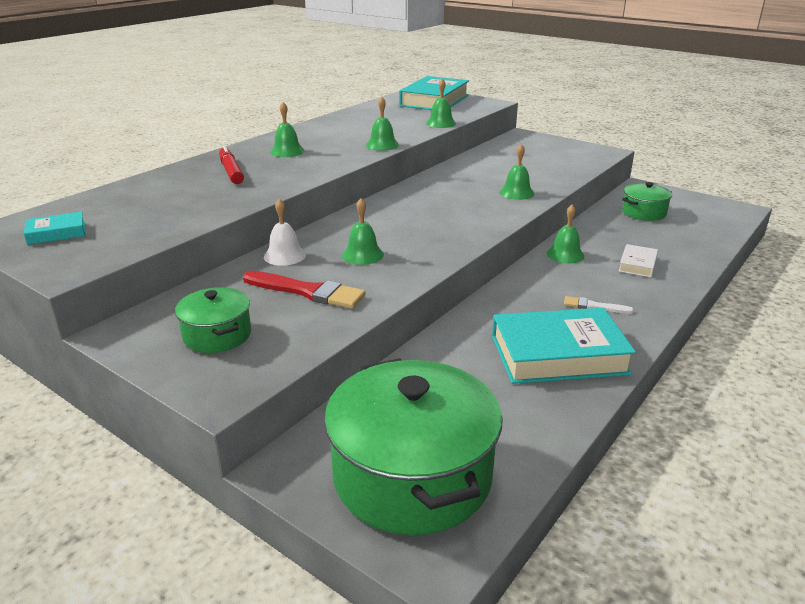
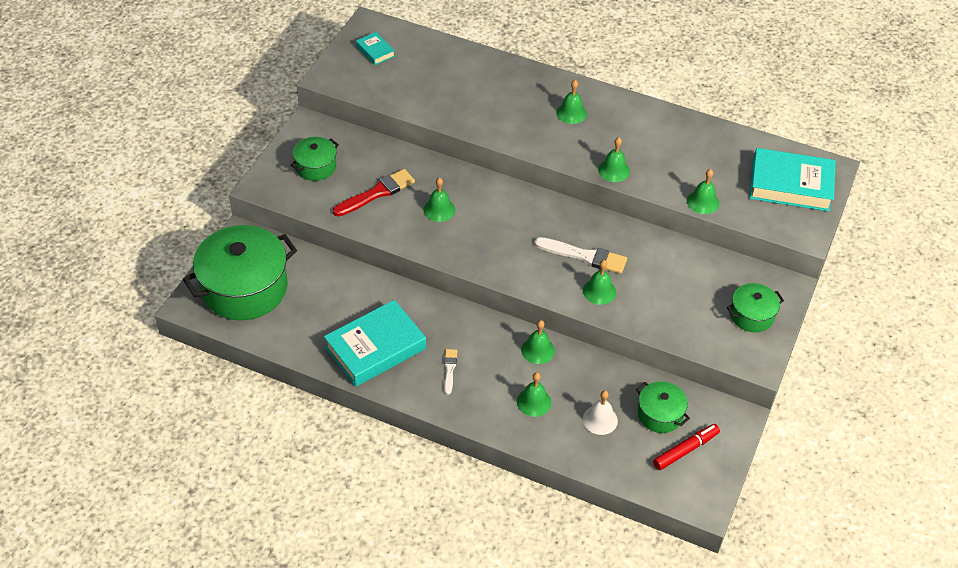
camera: 75 degrees right, 20 degrees up
red marker [219,146,244,184] -> red marker moved to [653,424,720,470]
red brush [243,271,366,308] -> red brush turned 135 degrees counterclockwise [333,169,415,217]
white bell [264,199,306,266] -> white bell moved to [583,390,618,435]
turquoise book [492,308,636,384] -> turquoise book turned 75 degrees clockwise [324,300,426,387]
white book [618,244,658,277] -> green bell [517,372,551,417]
none -> white brush [534,237,627,274]
none -> green pot [727,283,784,332]

